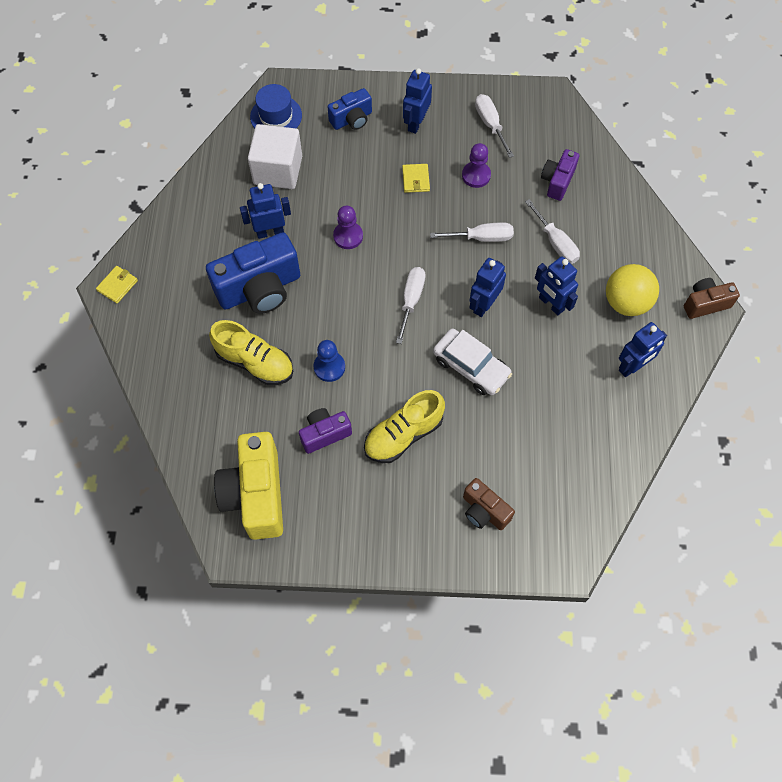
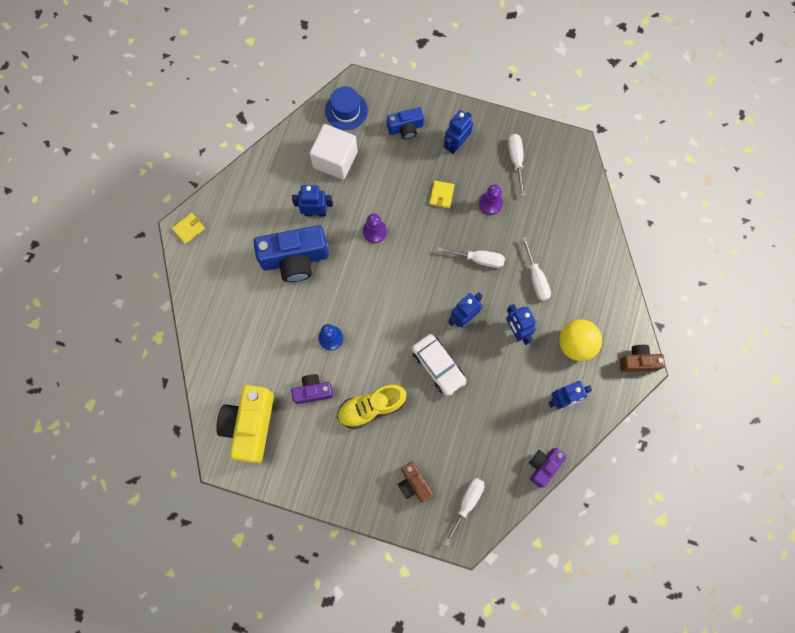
camera: 15 degrees right, 10 degrees up
yellow shoe [209,320,293,385] -> none
white screwdriver [396,267,426,344] -> white screwdriver moved to [444,478,485,547]
purple camera [541,149,579,201] -> purple camera moved to [529,448,567,487]

